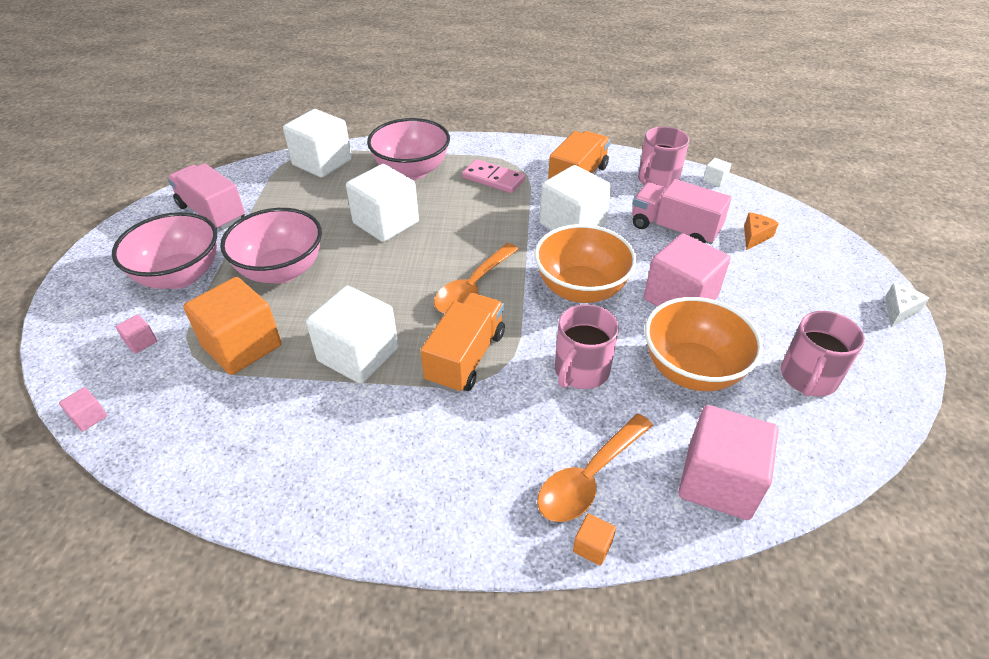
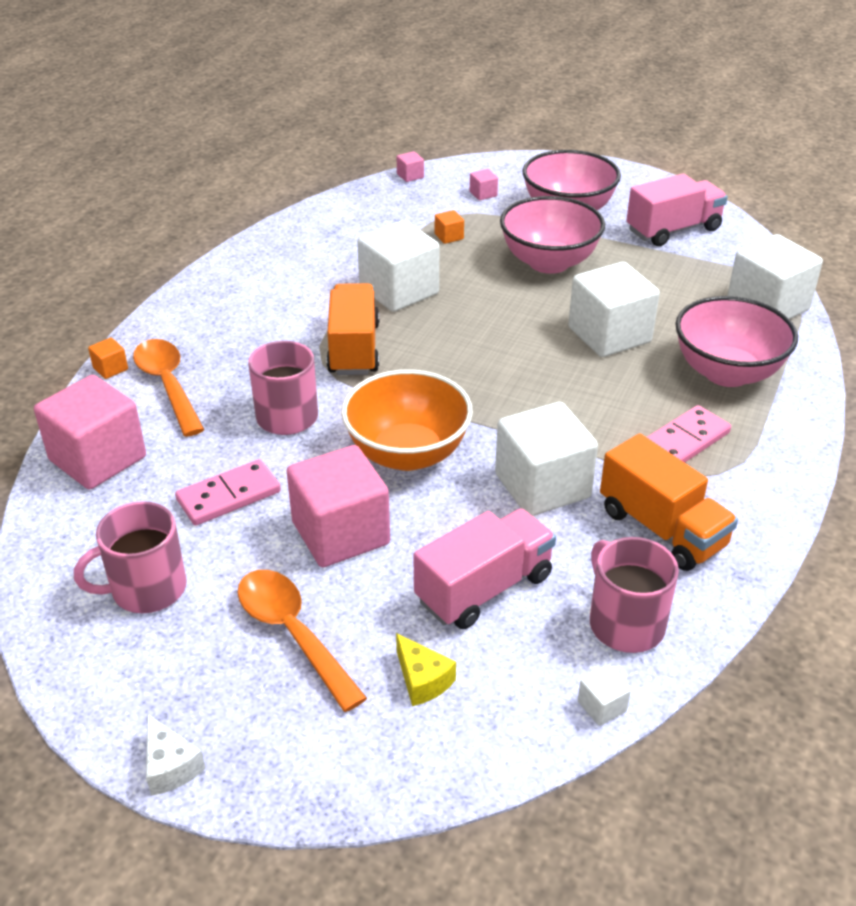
camera: 110 degrees right, 5 degrees down
orange cube [183,277,281,375] -> orange cube [435,210,464,244], size x0.41
orange truck [420,293,505,393] -> orange truck turned 135 degrees counterclockwise [326,283,380,375]
orange spoon [434,243,519,313] -> orange spoon moved to [237,570,367,712]
orange bowl [645,297,763,391] -> pink domino [175,459,281,526]
orange cheese [744,213,779,250] -> yellow cheese [396,633,456,706]
pink mug [781,311,865,396] -> pink mug turned 75 degrees counterclockwise [74,501,187,613]

